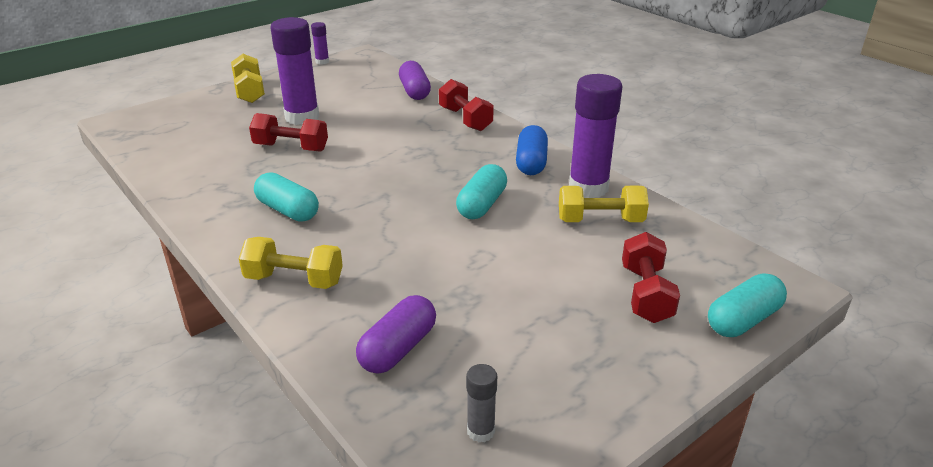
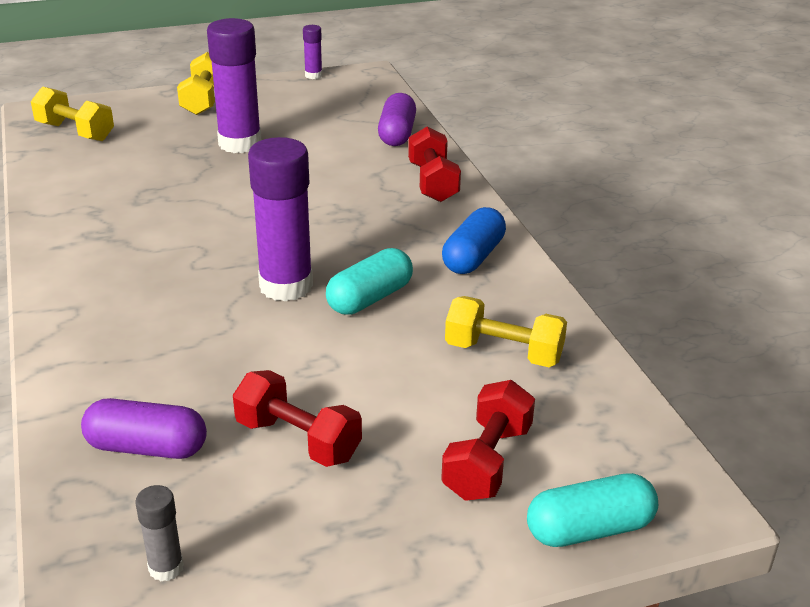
camera: 20 degrees right, 0 degrees up
yellow dumbbell [239,237,343,289] -> yellow dumbbell moved to [31,87,114,141]
red dumbbell [249,113,328,152] -> red dumbbell moved to [233,370,362,467]
turquoise capsule [254,172,319,222] -> none
purple capsule [356,295,436,373] -> purple capsule turned 45 degrees clockwise [81,398,207,459]
purple glue stick [569,74,623,198] -> purple glue stick moved to [248,137,313,302]

